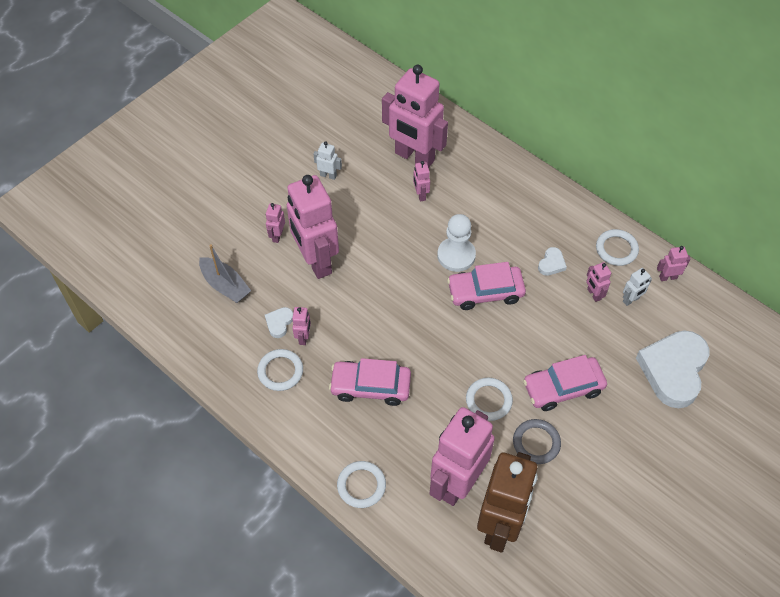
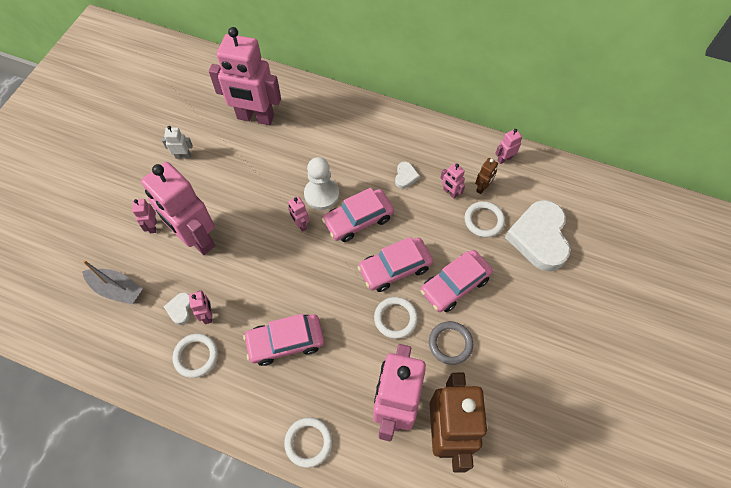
camera: 20 degrees left, 5 degrees up
pink robot [413,161,430,201] -> pink robot moved to [288,196,309,232]
white ring [596,229,639,266] -> white ring moved to [465,201,505,238]
white robot [623,268,652,306] -> brown robot [475,158,498,194]
none -> pink car [358,237,433,292]

